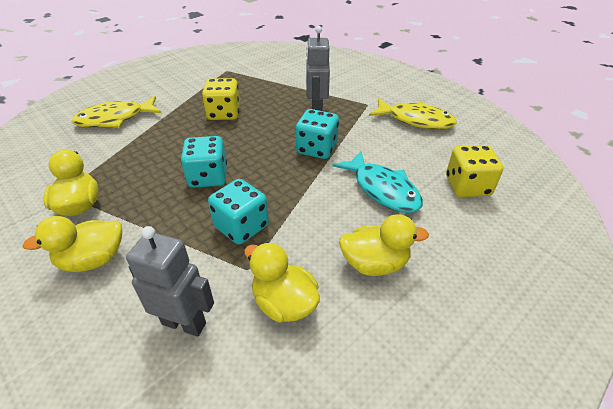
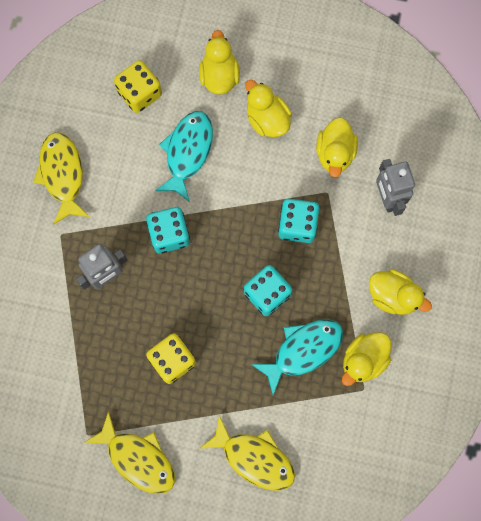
camera: 125 degrees left, 35 degrees up
none -> yellow fish [85,411,175,494]
none -> yellow duck [199,30,240,95]
none -> turquoise fish [251,319,343,395]

